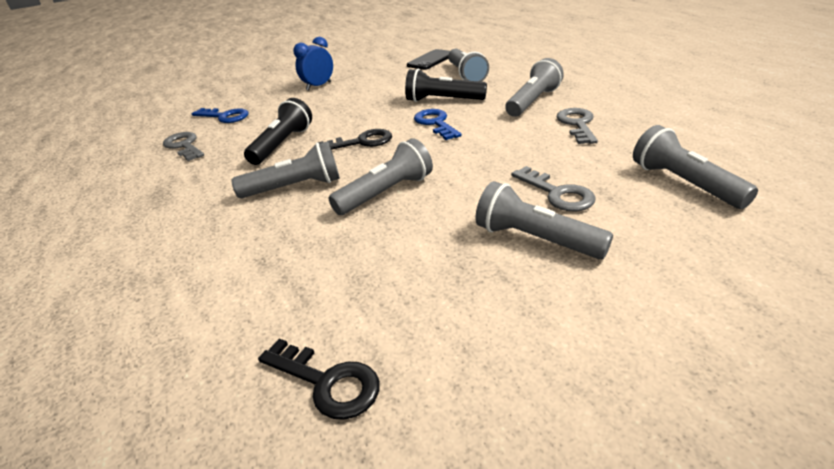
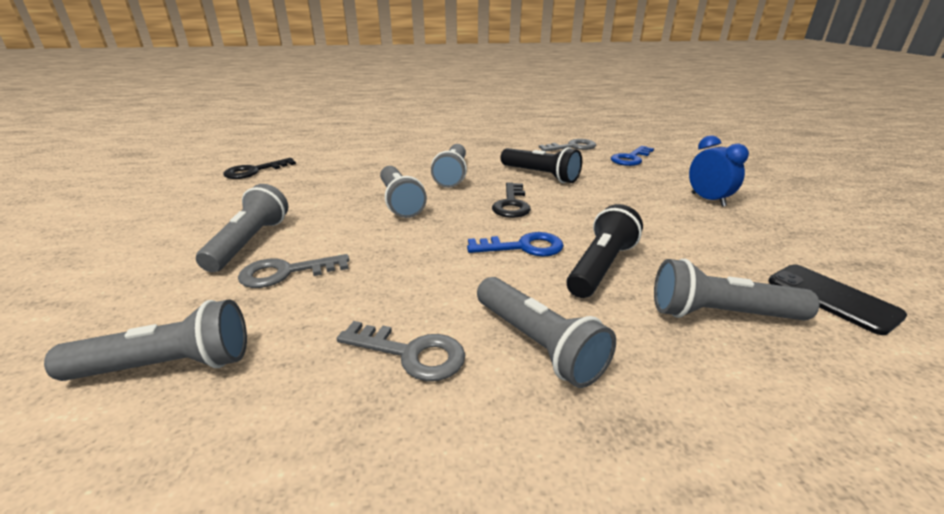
camera: 105 degrees right, 5 degrees down
grey flashlight [476,181,613,259] -> grey flashlight turned 45 degrees counterclockwise [196,184,288,272]

